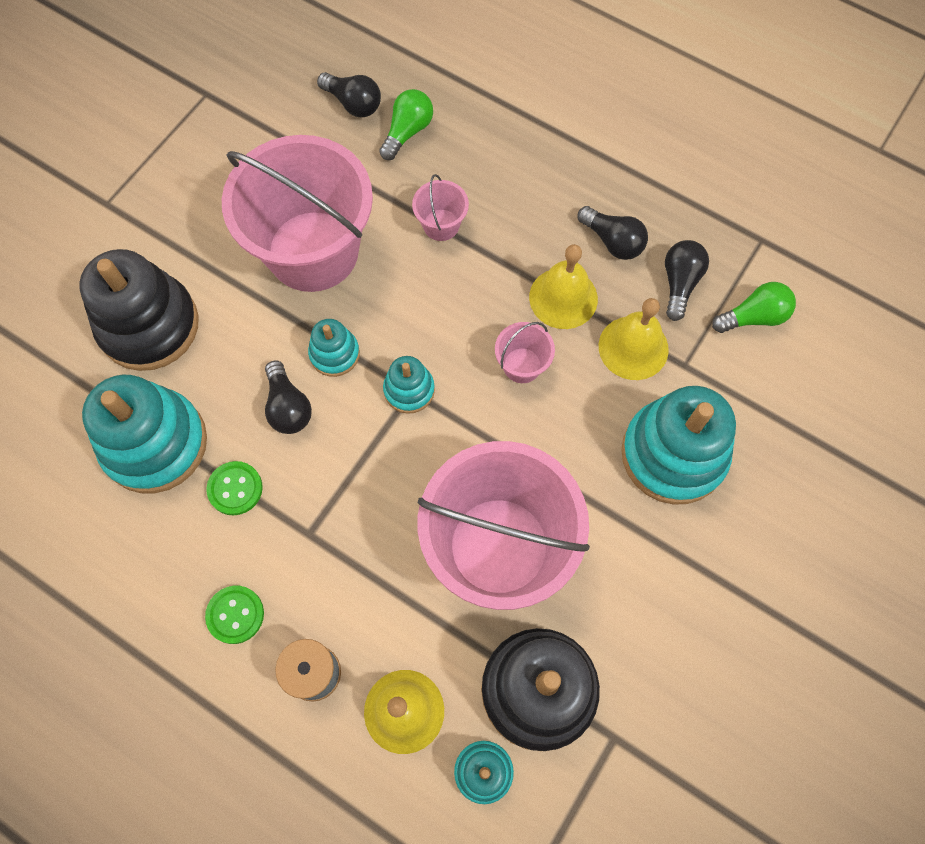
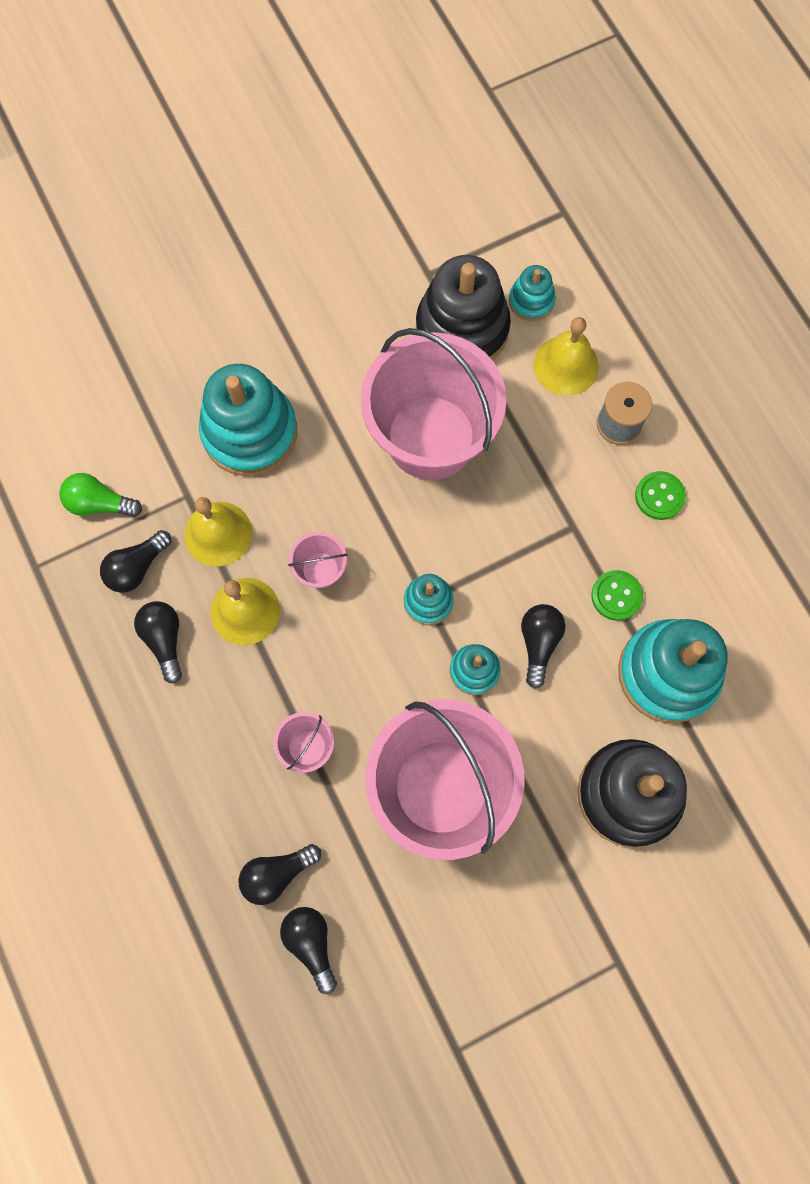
camera: 150 degrees left, 5 degrees up
green light bulb [379,89,433,160] -> black light bulb [239,844,321,905]

